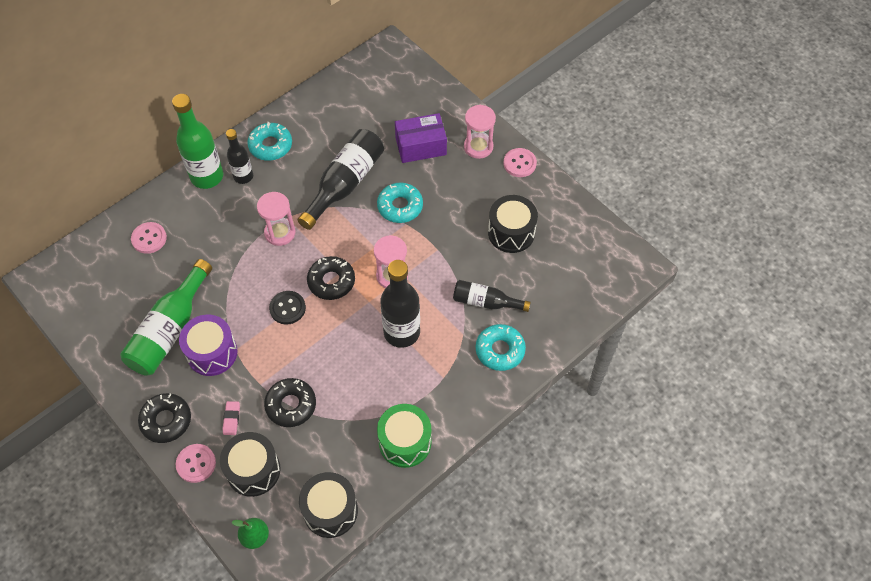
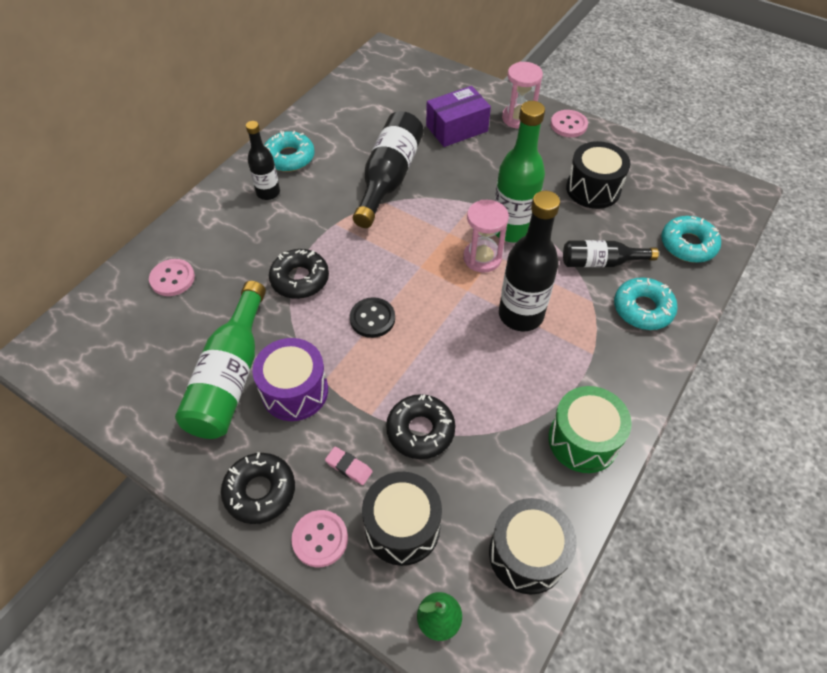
camera: 15 degrees left, 5 degrees down
green bottle [172,94,223,189] -> green bottle moved to [495,101,545,242]
pink eraser [223,401,240,435] -> pink eraser turned 45 degrees counterclockwise [325,447,373,485]
pink hourglass [257,192,296,246] -> none
black donut [307,256,355,300] -> black donut moved to [269,249,329,299]
turquoise donut [377,183,423,223] -> turquoise donut moved to [661,216,721,263]

